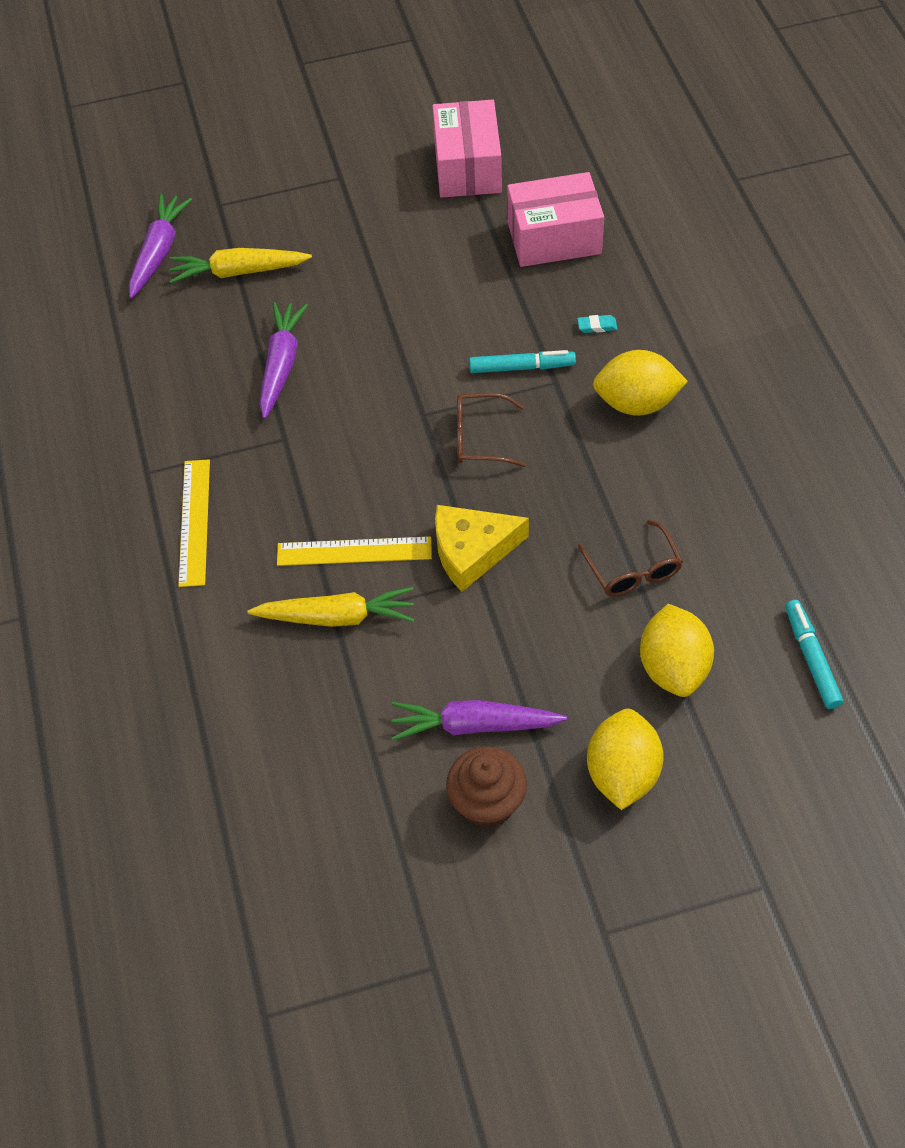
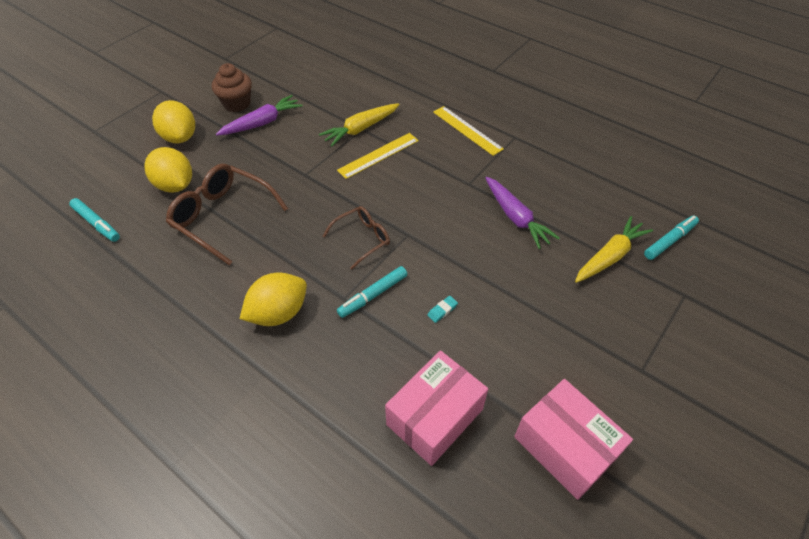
camera: 140 degrees right, 5 degrees down
purple carrot [129,194,192,299] -> turquoise marker [644,216,699,260]
yellow cheese [435,505,529,592] -> none
turquoise eraser [577,315,618,333] -> turquoise eraser moved to [427,296,458,323]
brown glasses [578,520,683,597] -> brown glasses [166,164,288,265], size x1.68

